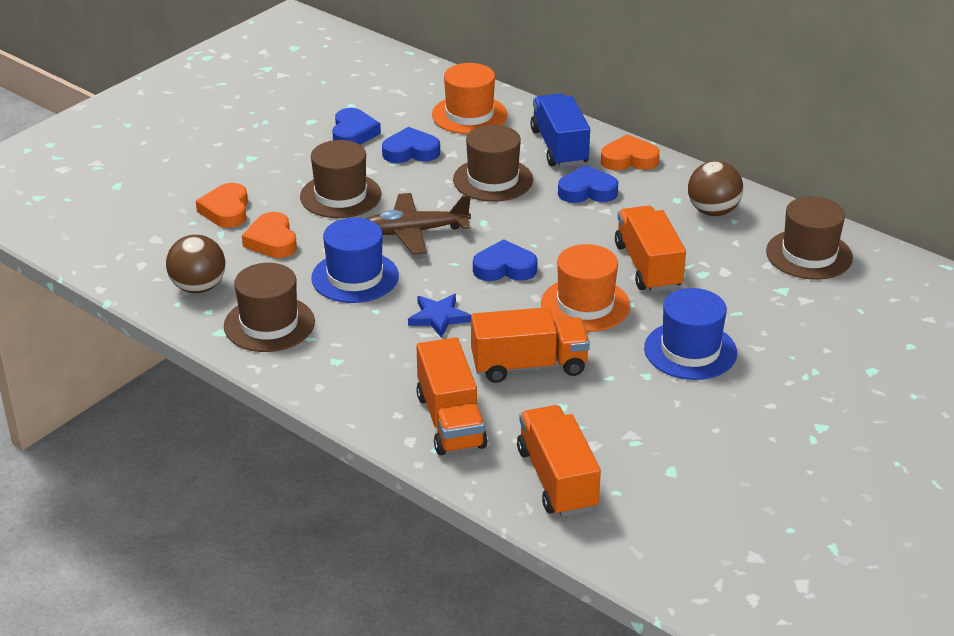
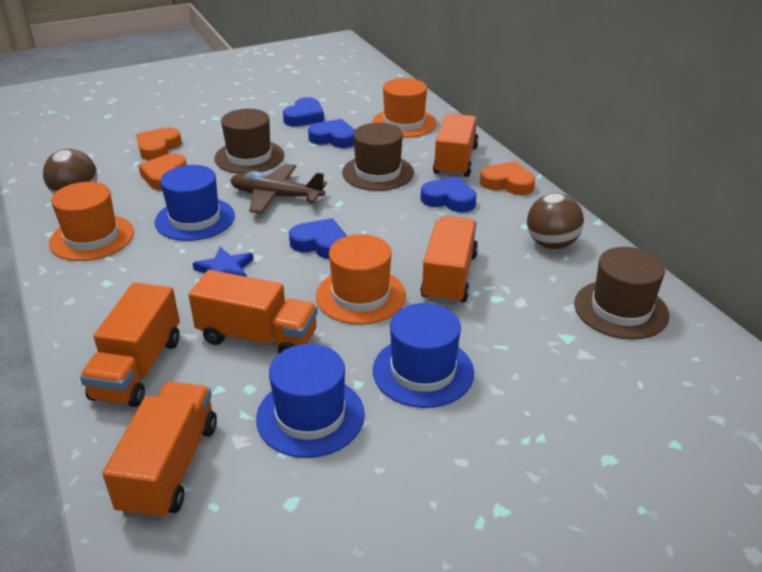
camera: 25 degrees right, 0 degrees up
brown hat [224,263,315,352] -> orange hat [49,182,134,261]
blue truck [530,94,590,167] -> orange truck [433,114,479,177]
none -> blue hat [256,344,365,458]

